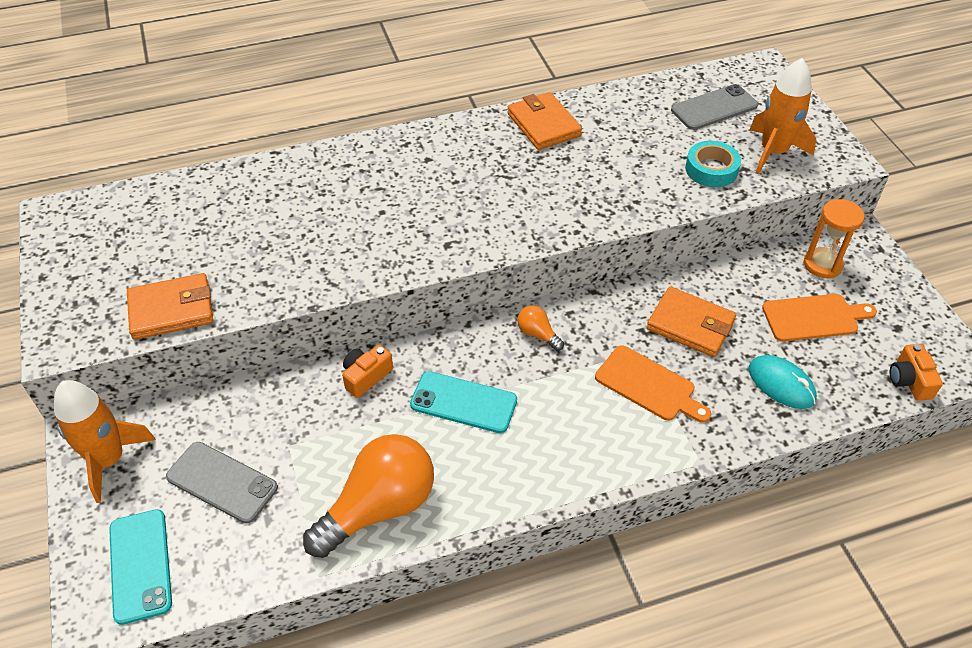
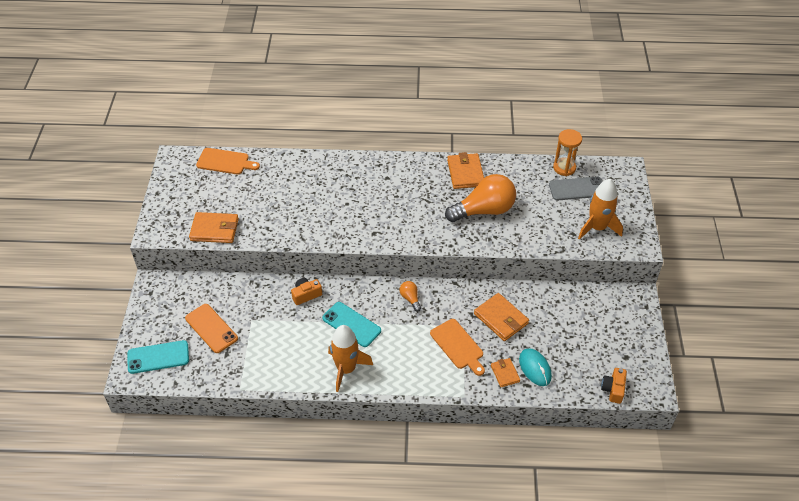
camera: 20 degrees right, 0 degrees up
orange rocket [54,380,156,503] -> orange rocket moved to [328,325,373,392]
turquoise phone [109,509,172,625] -> turquoise phone turned 75 degrees clockwise [127,340,189,374]
grey phone [166,442,278,524] -> orange phone [185,304,238,353]
orange light bulb [303,434,434,558] -> orange light bulb moved to [445,174,516,222]
turquoise tape [685,141,741,187] -> none
orange cutting board [762,294,877,342] -> orange cutting board moved to [196,148,260,175]
orange hourglass [803,199,864,278] -> orange hourglass moved to [553,129,582,176]
none -> orange wallet [491,358,520,387]

